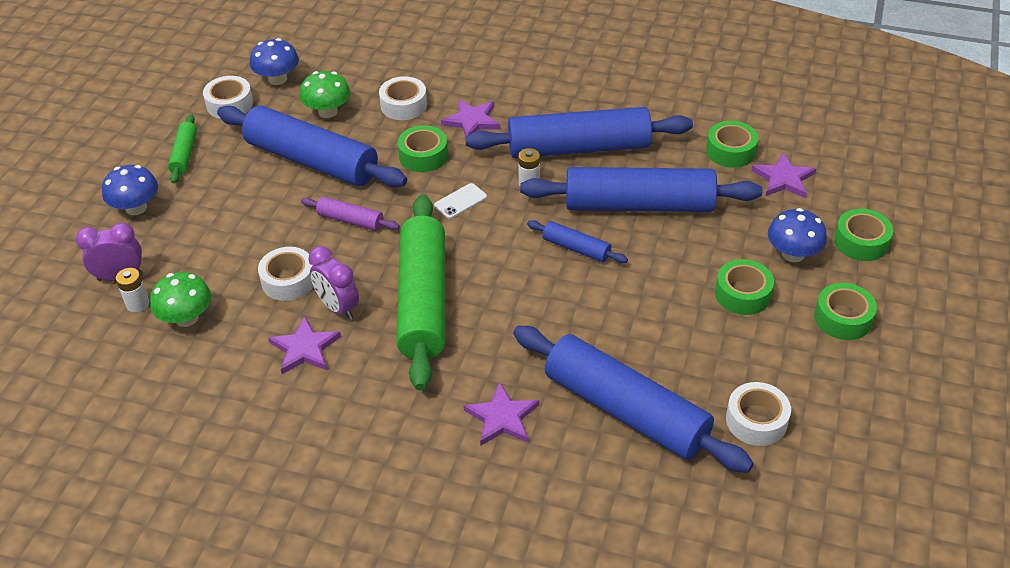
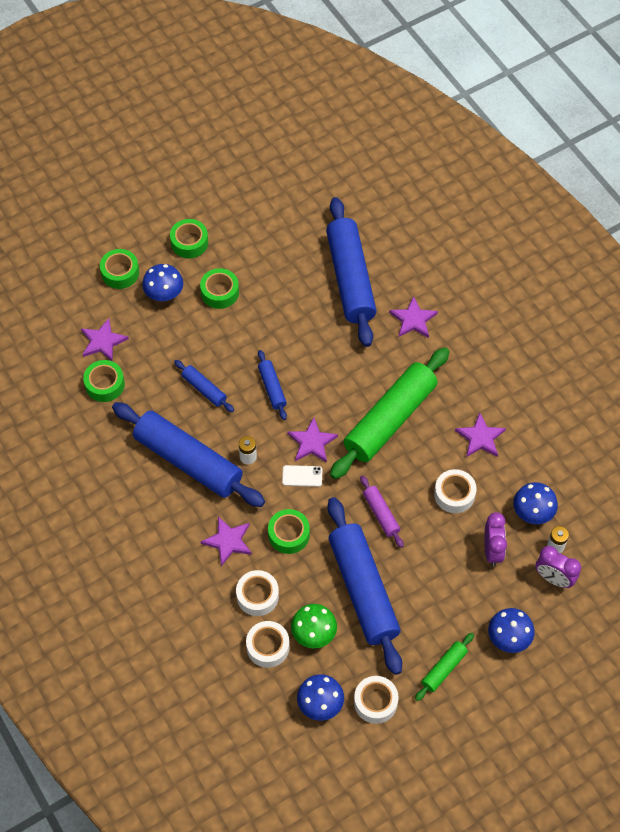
camera: 140 degrees left, 15 degrees up
green mushroom [150,272,211,327] -> blue mushroom [513,482,558,524]
purple clock [308,246,359,320] -> purple clock moved to [484,512,507,566]
blue rolling pin [520,167,762,212] -> blue rolling pin [174,360,234,412], size x0.45
white tape [726,382,791,446] -> white tape moved to [246,621,290,668]
none -> purple star [288,417,338,463]

